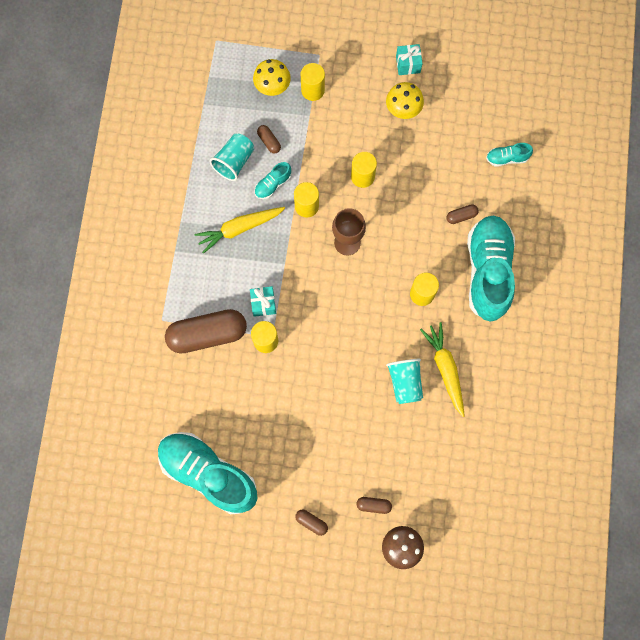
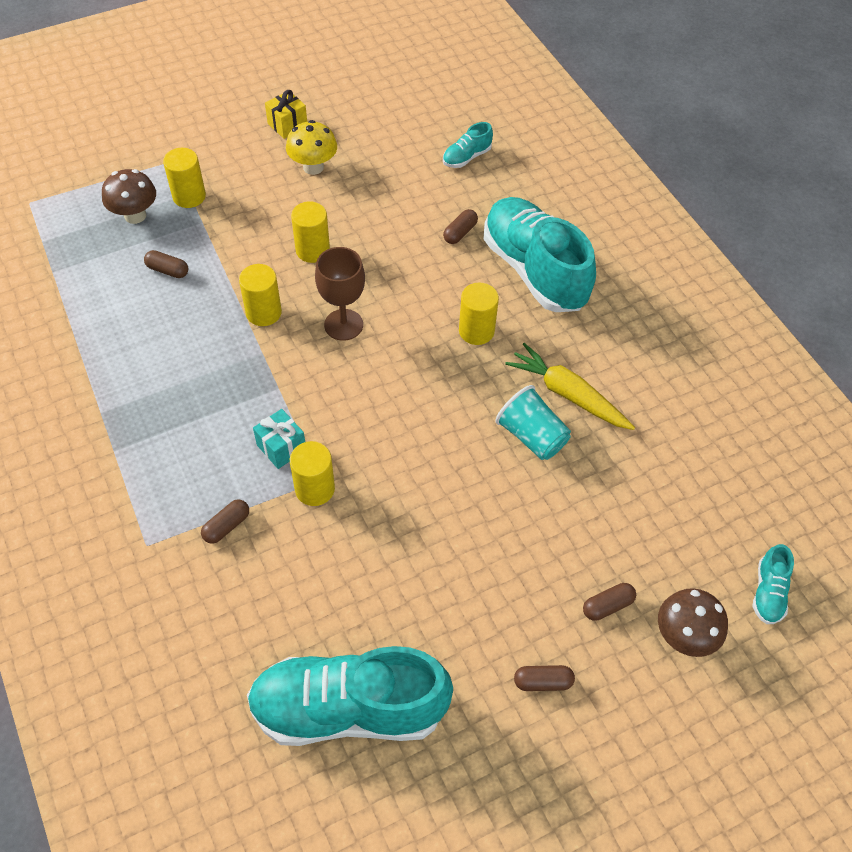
camera: 35 degrees left, 20 degrees down
brown capsule [165,309,247,353] -> brown capsule [201,499,249,544], size x0.42
yellow carrot [194,207,285,254] -> none
turquoise cup [209,134,254,181] -> none
yellow mushroom [253,59,291,96] -> brown mushroom [102,169,156,224]
turquoise shoe [254,162,291,199] -> turquoise shoe moved to [752,544,794,624]
turquoise gift [396,44,423,75] -> yellow gift [265,90,307,139]

